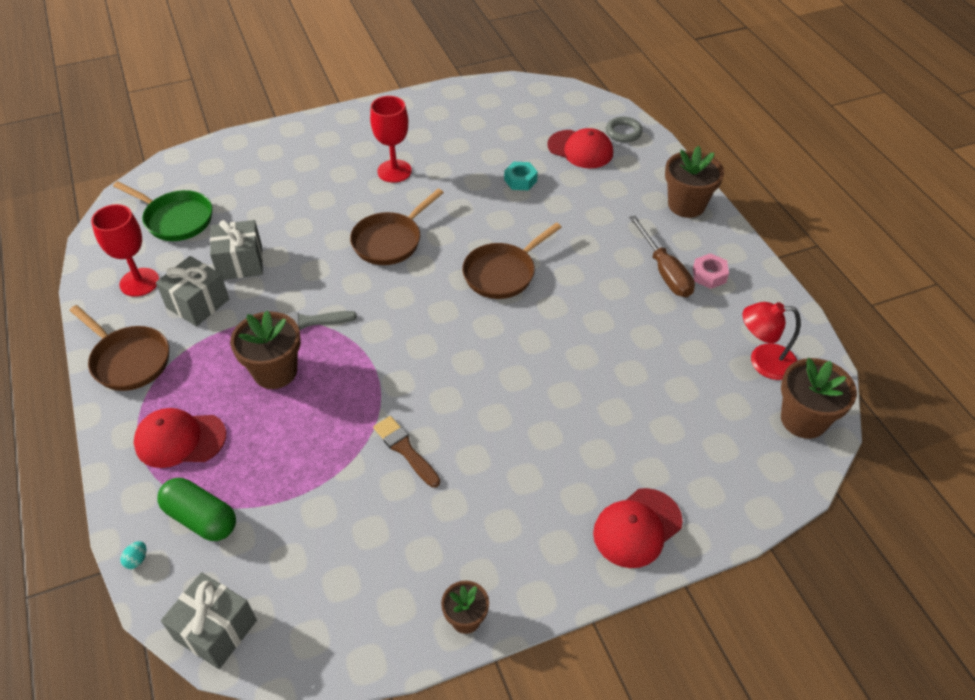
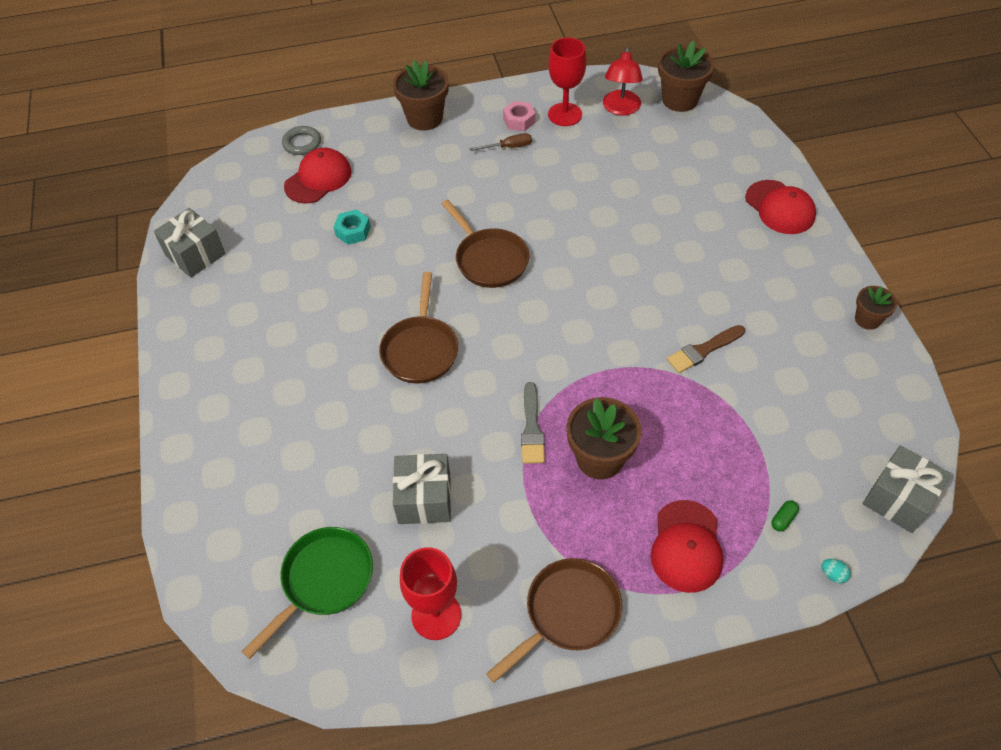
camera: 80 degrees left, 5 degrees up
grey gift [156,256,229,327] -> grey gift moved to [154,208,226,278]
green capsule [157,478,236,541] -> green capsule [771,500,799,531], size x0.42
brown pan [350,189,444,265] -> brown pan turned 45 degrees clockwise [379,272,458,384]
red goblet [370,96,412,183] -> red goblet moved to [548,37,586,126]
brown screwdriver [629,215,695,297] -> brown screwdriver [470,133,532,151], size x0.58

